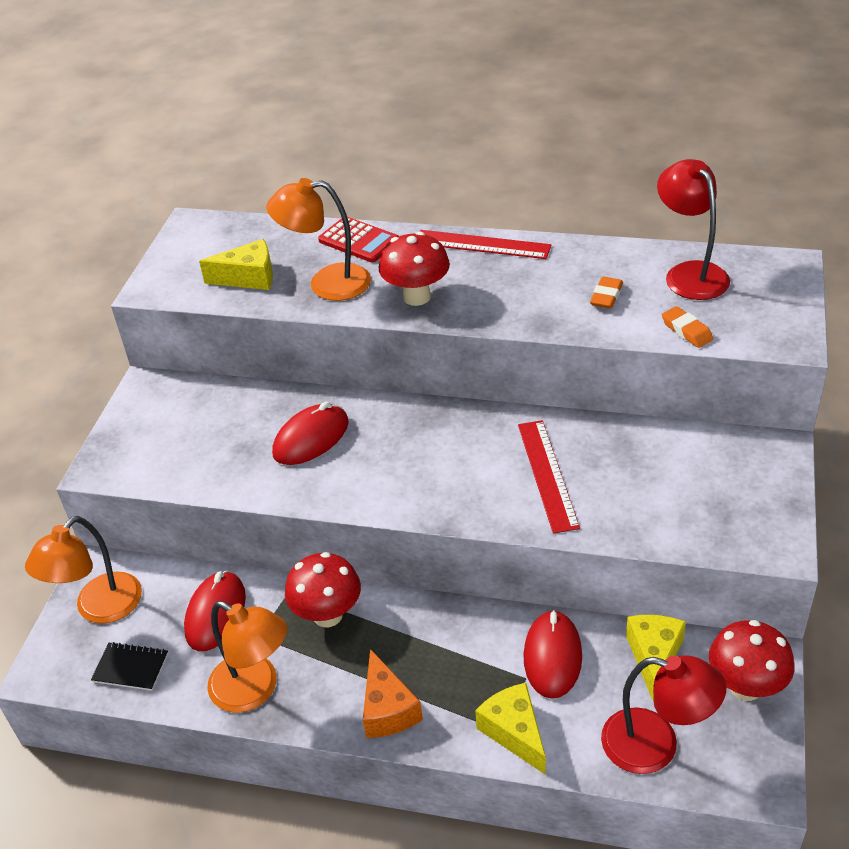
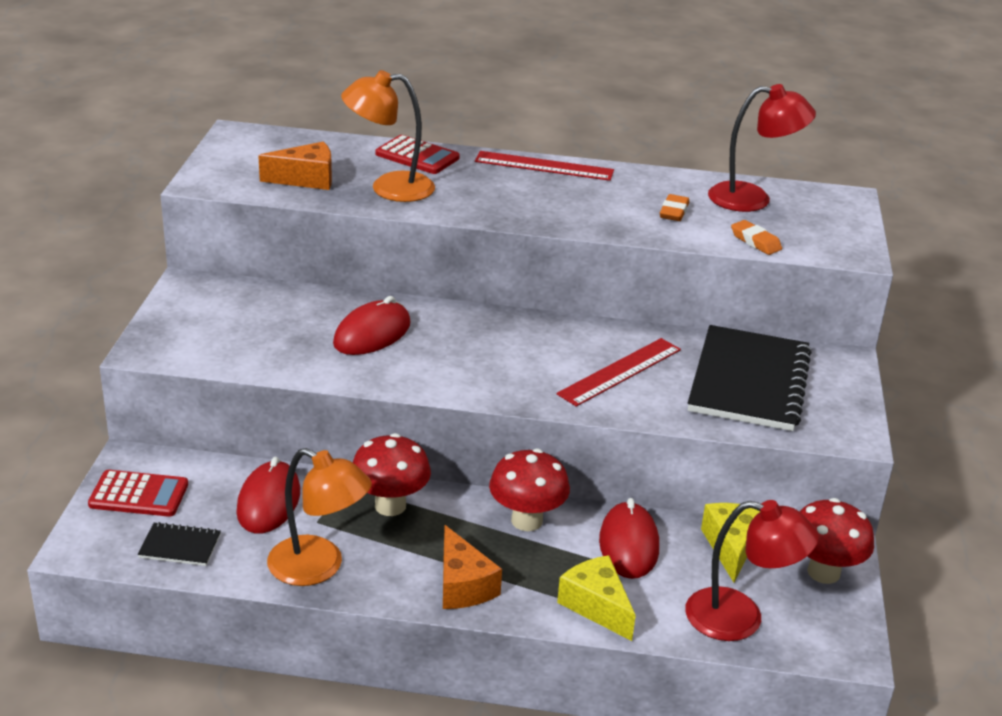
camera: 10 degrees left, 10 degrees down
orange lamp [25,516,142,624] -> red calculator [88,470,188,517]
yellow cheese [199,239,273,290] -> orange cheese [258,142,332,190]
red mushroom [379,232,450,306] -> red mushroom moved to [489,449,570,531]
red ruler [518,420,580,534] -> red ruler turned 60 degrees clockwise [557,338,681,407]
red lamp [657,159,730,300] -> red lamp turned 120 degrees clockwise [708,84,816,212]
none -> black notebook [688,325,812,431]

